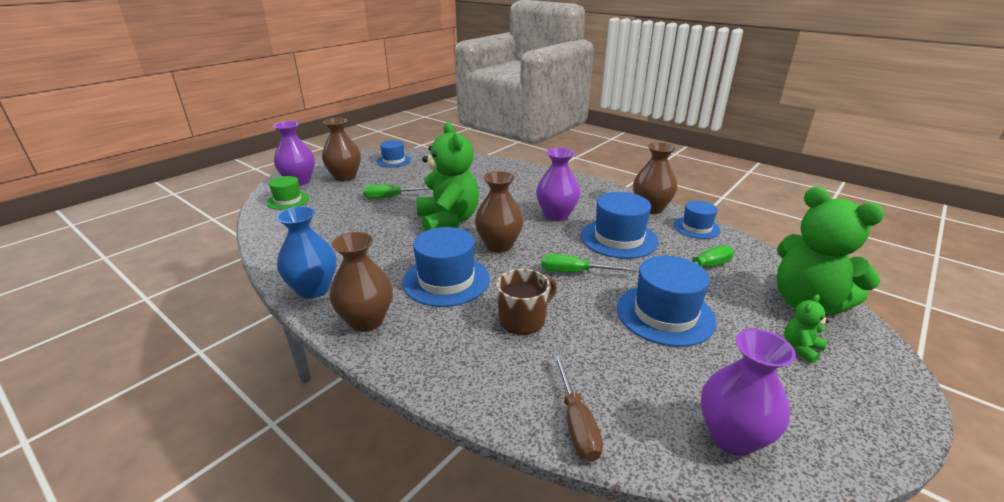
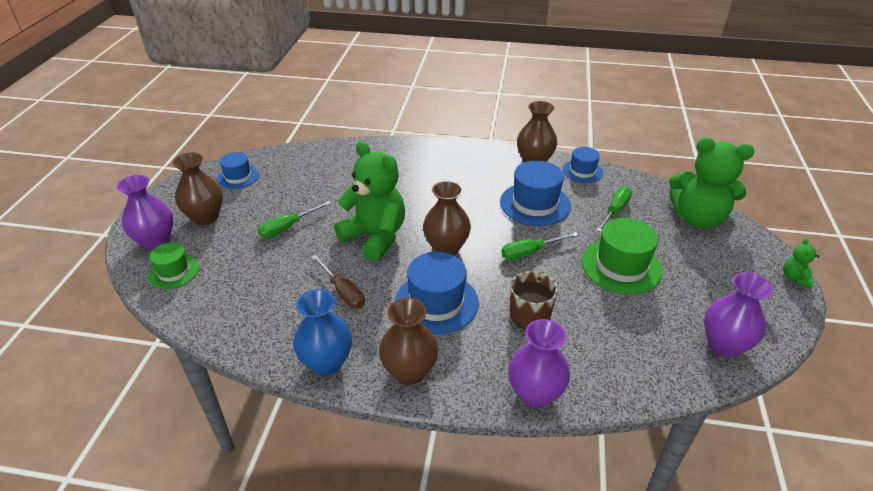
camera: 30 degrees left, 10 degrees up
purple vase [536,147,580,221] -> purple vase moved to [508,319,570,408]
brown screwdriver [553,354,603,462] -> brown screwdriver moved to [311,255,365,308]
blue hat [617,256,717,347] -> green hat [582,218,663,294]
green teddy bear [784,294,830,363] -> green teddy bear moved to [783,238,819,289]

